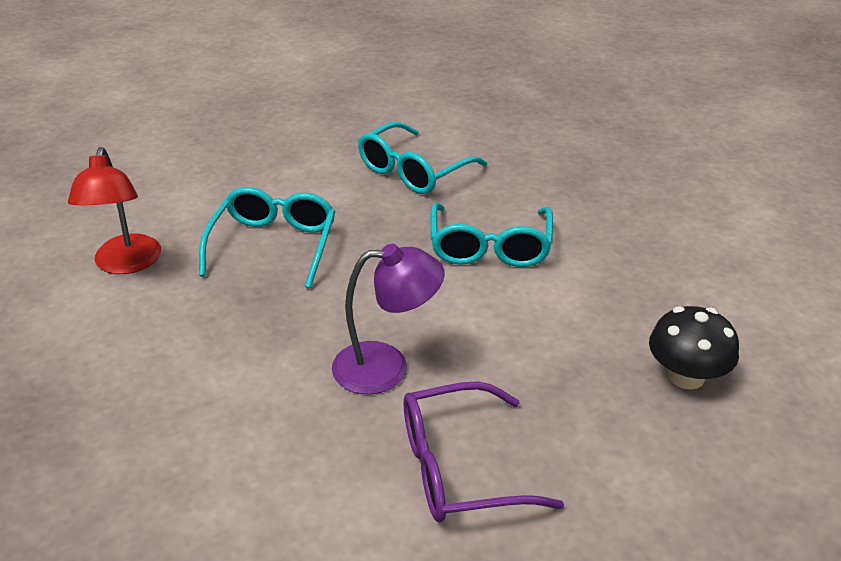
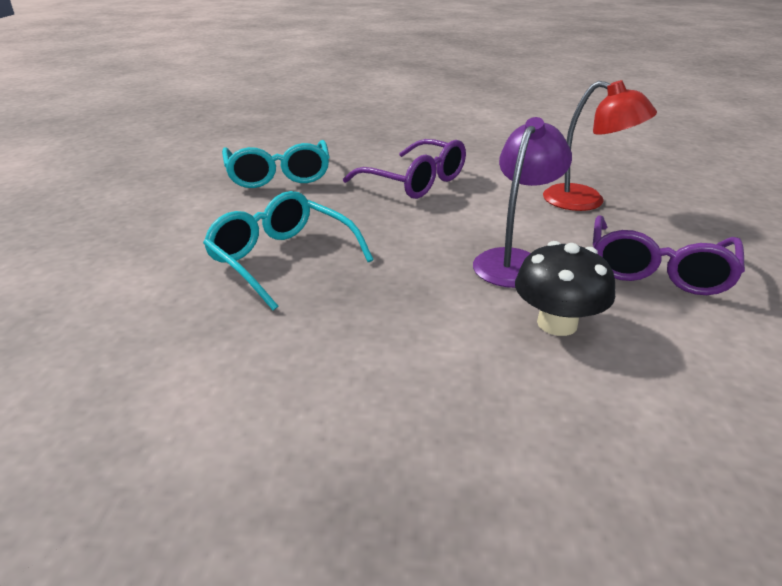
camera: 55 degrees left, 5 degrees down
red lamp [68,147,161,274] -> red lamp moved to [543,80,657,211]
turquoise glasses [431,203,553,267] -> purple glasses [343,139,466,199]
black mushroom [649,306,739,390] -> black mushroom moved to [515,241,615,336]

